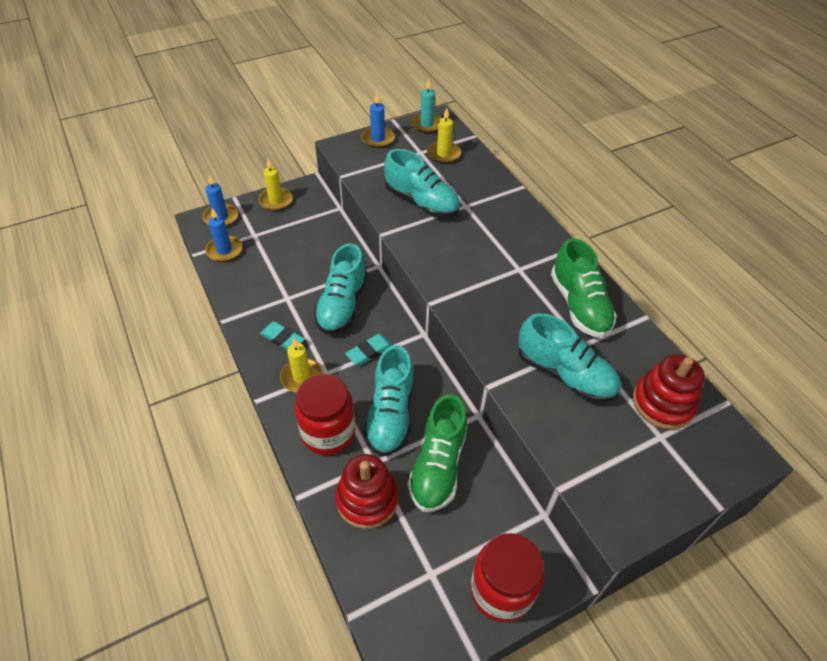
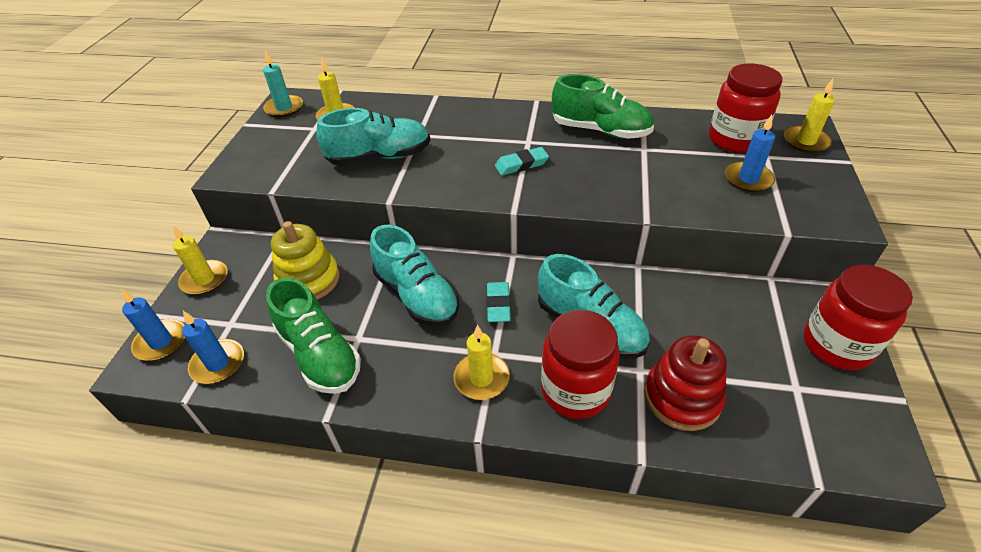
camera: 50 degrees left, 5 degrees down
turquoise eraser [260,321,305,350] -> turquoise eraser moved to [495,147,549,175]
blue candle [361,93,395,148] -> blue candle moved to [725,115,775,192]
green shoe [408,394,467,512] -> green shoe moved to [266,277,361,394]
turquoise shoe [518,313,621,403] -> none
red stacking toy [633,354,704,430] -> red jar [709,63,782,153]
none -> yellow stacking toy [271,221,340,300]
none -> yellow candle [784,79,835,153]

